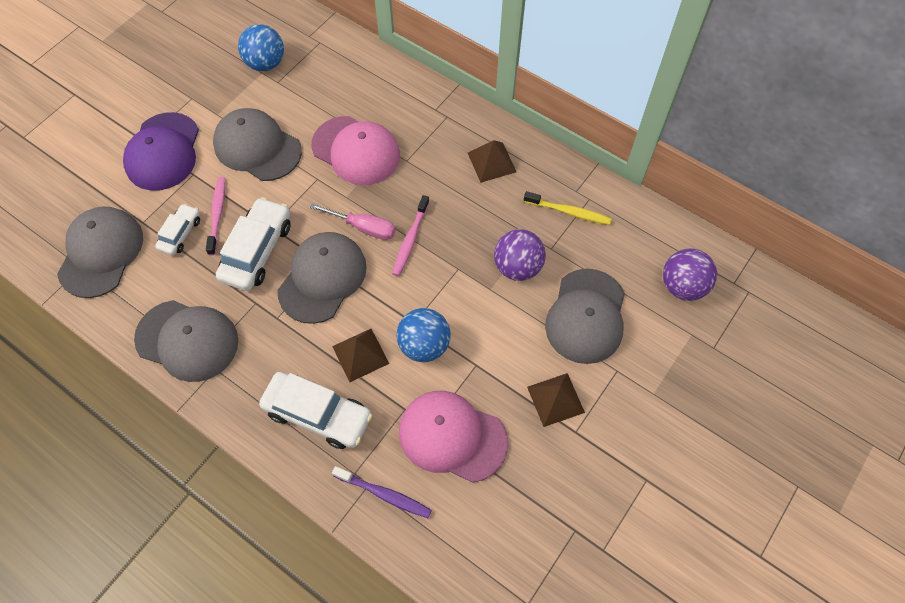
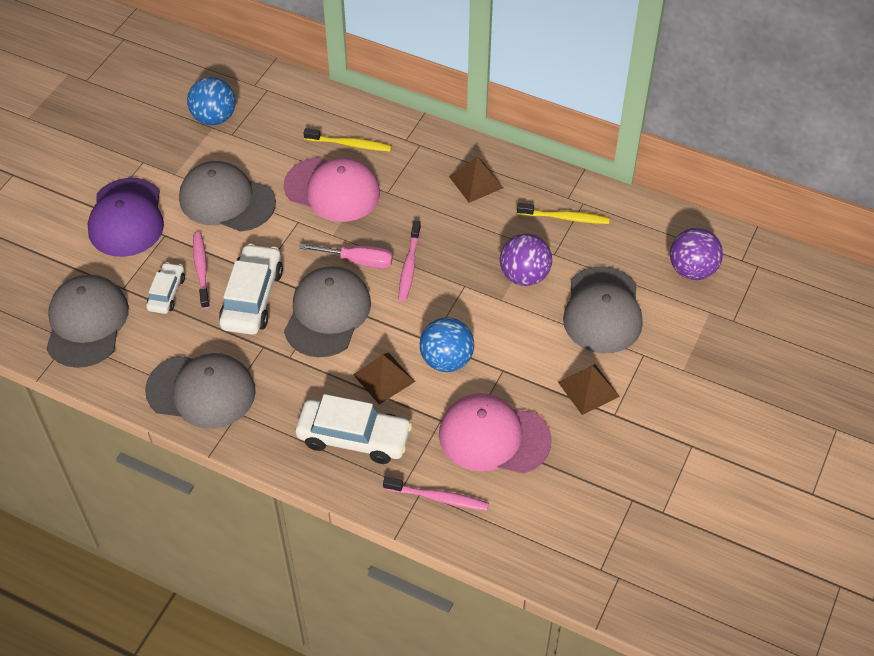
camera: 10 degrees left, 10 degrees down
purple toothbrush [332,466,432,518] -> pink toothbrush [383,477,489,511]
none -> yellow toothbrush [304,128,392,152]

